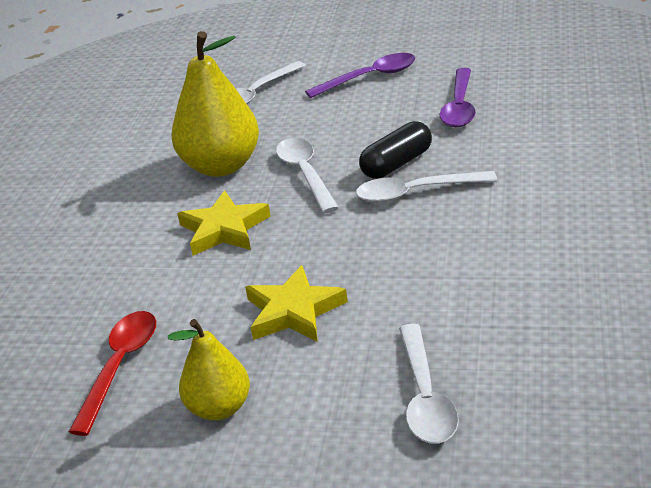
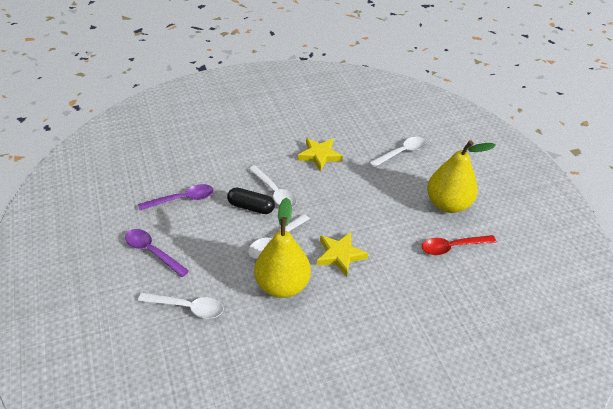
camera: 125 degrees left, 10 degrees up
yellow pear [168,319,250,421] -> yellow pear [427,140,496,213], size x1.66
yellow star [245,265,348,342] -> yellow star moved to [298,138,343,172]

